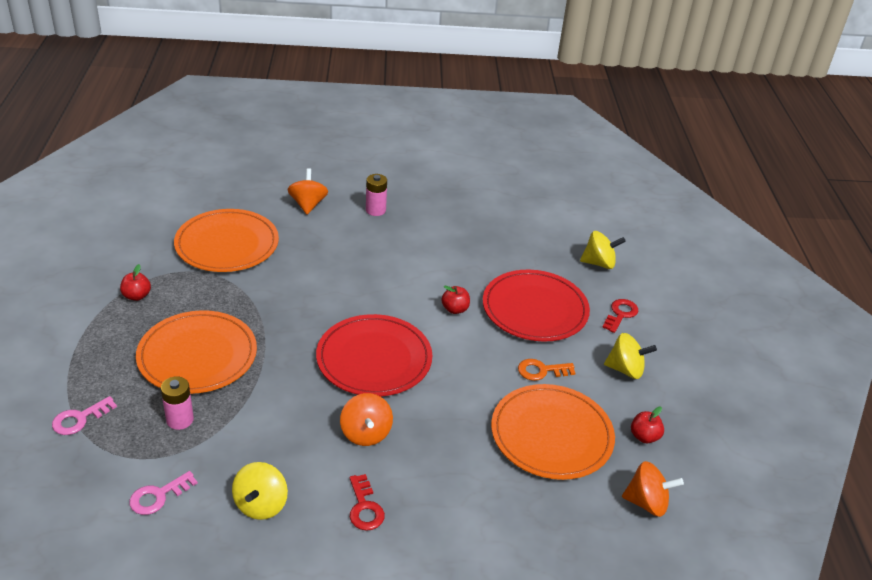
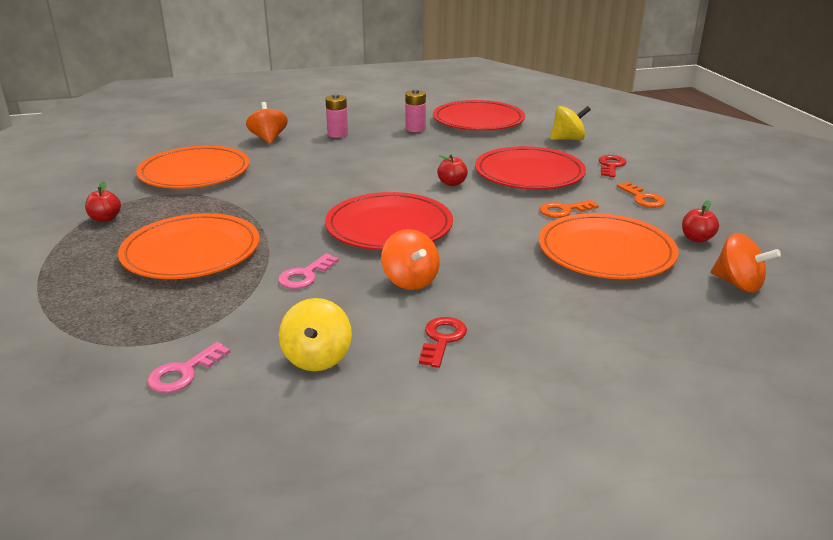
camera: 10 degrees left, 10 degrees down
pink key [52,396,117,435] -> pink key moved to [278,254,339,289]
pink battery [161,376,194,430] -> pink battery moved to [405,89,426,132]
red key [350,474,385,531] -> red key turned 135 degrees counterclockwise [419,317,467,368]
yellow spinning top [604,333,657,379] -> orange key [617,182,666,208]
orange spinning top [622,461,684,517] -> orange spinning top turned 45 degrees clockwise [711,233,781,293]
none -> red plate [433,100,525,131]

